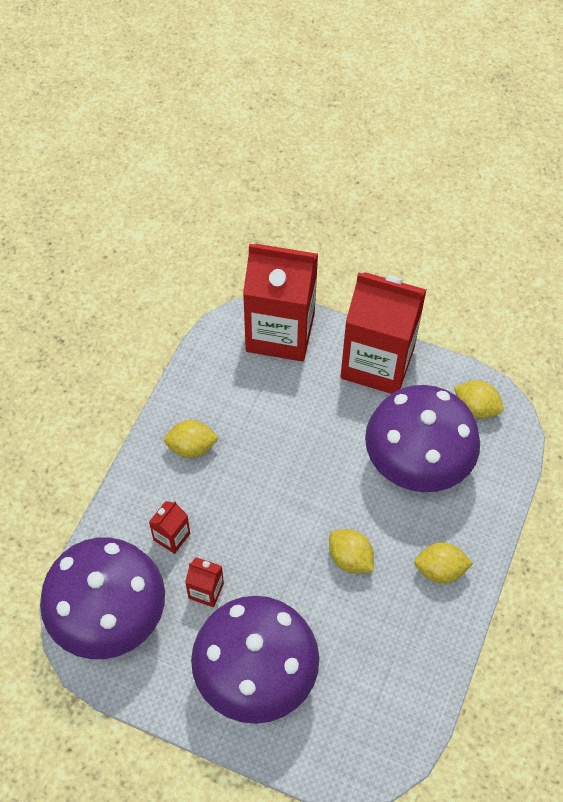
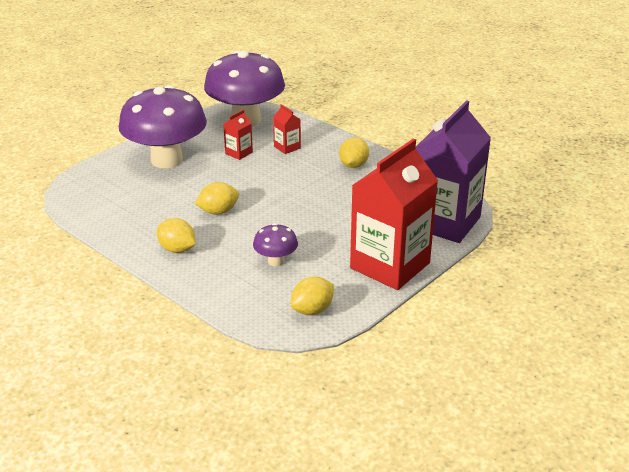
camera: 110 degrees right, 25 degrees down
red carton [243,244,318,362] -> purple carton [416,100,491,243]
purple mushroom [365,385,480,492] -> purple mushroom [253,223,298,266], size x0.44
yellow lemon [414,542,473,583] -> yellow lemon turned 75 degrees counterclockwise [157,218,196,253]

